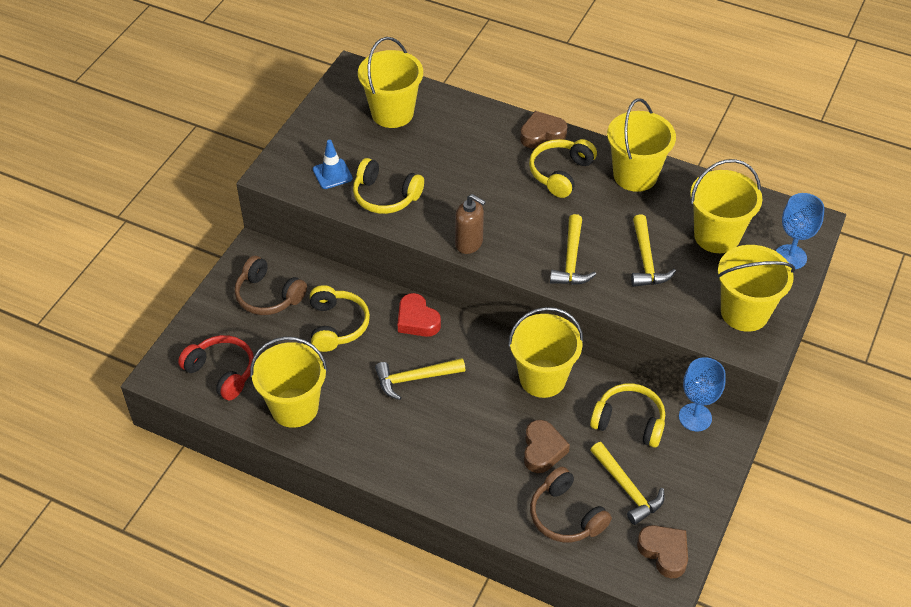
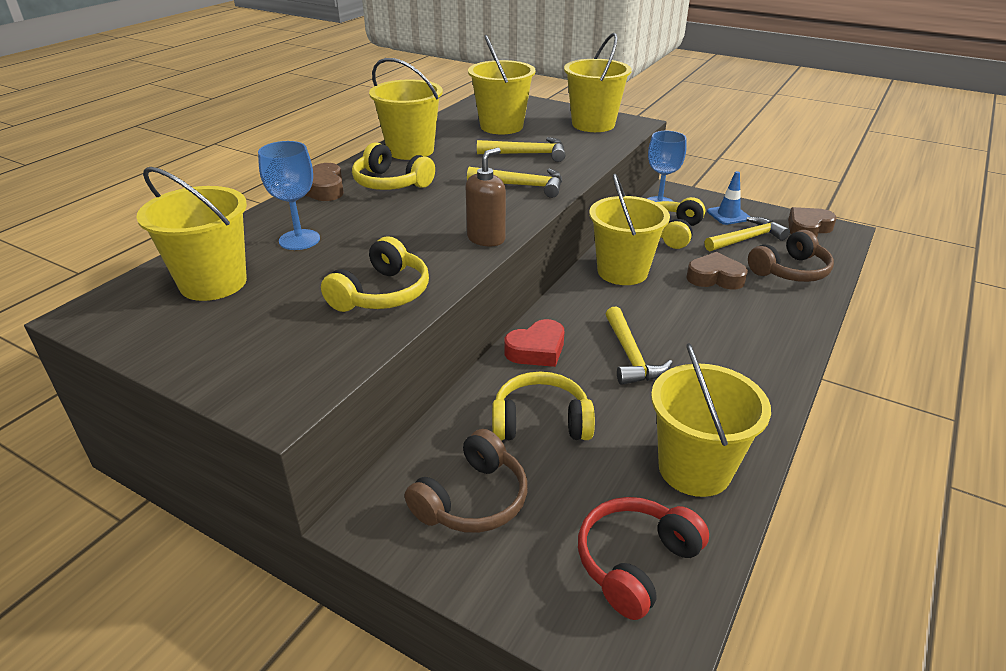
camera: 85 degrees left, 15 degrees down
blue traffic cone [313,140,353,189] -> blue traffic cone moved to [707,171,750,225]
blue goblet [776,193,825,269] -> blue goblet moved to [258,141,320,250]

